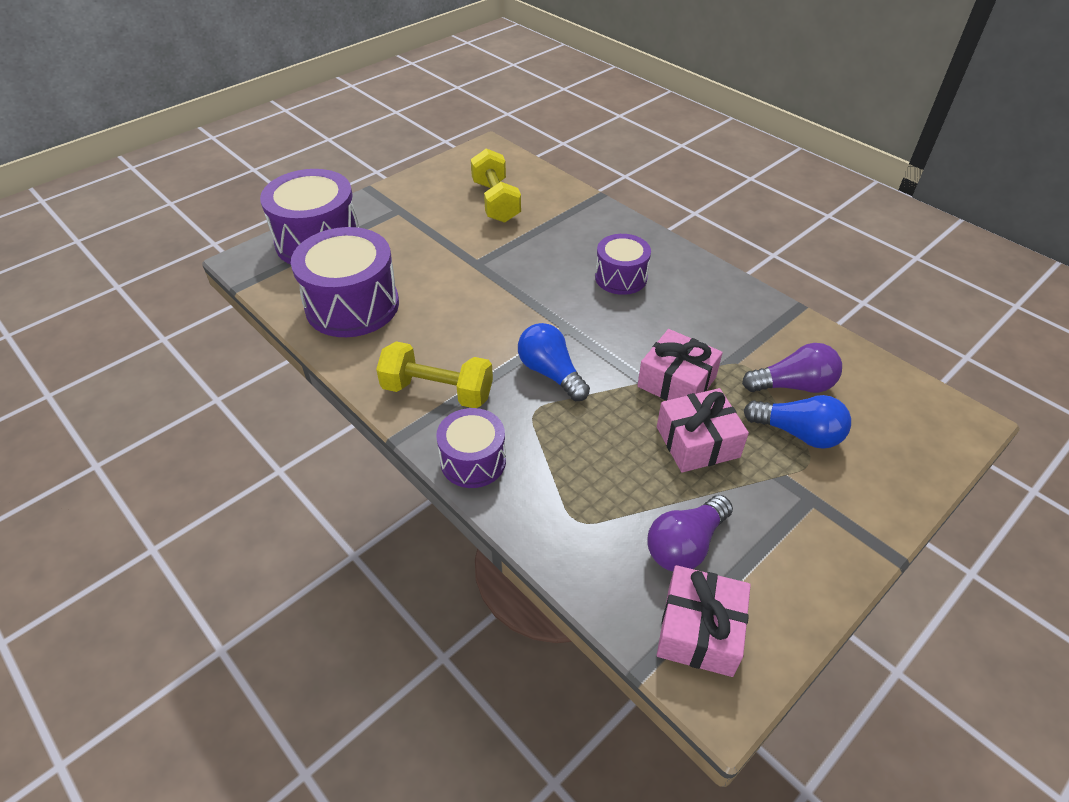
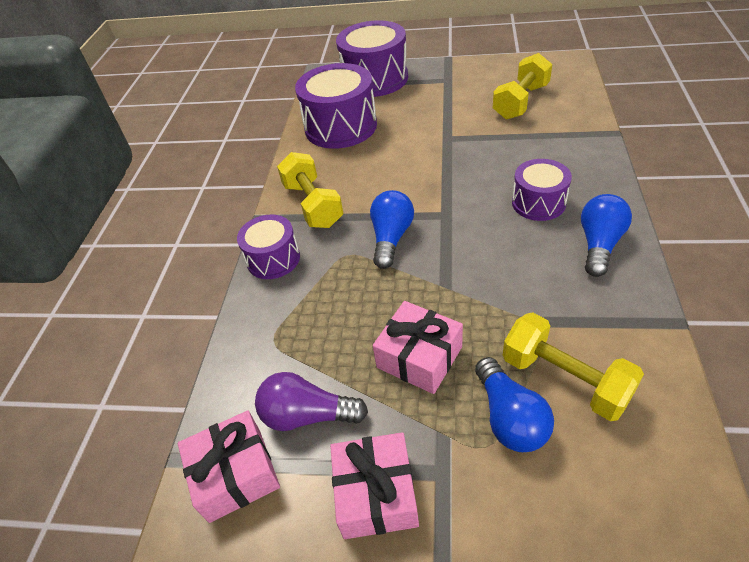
camera: 55 degrees right, 0 degrees up
pink gift [637,329,723,401] -> pink gift moved to [330,432,419,539]
purple light bulb [742,343,842,393] -> yellow dumbbell [503,312,644,421]
none -> blue light bulb [581,194,632,277]

